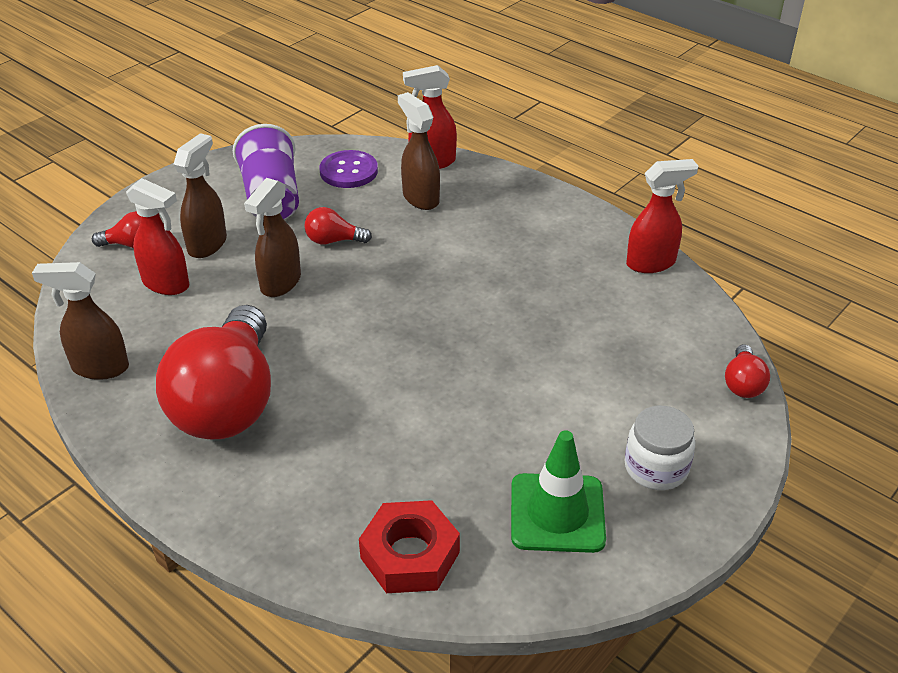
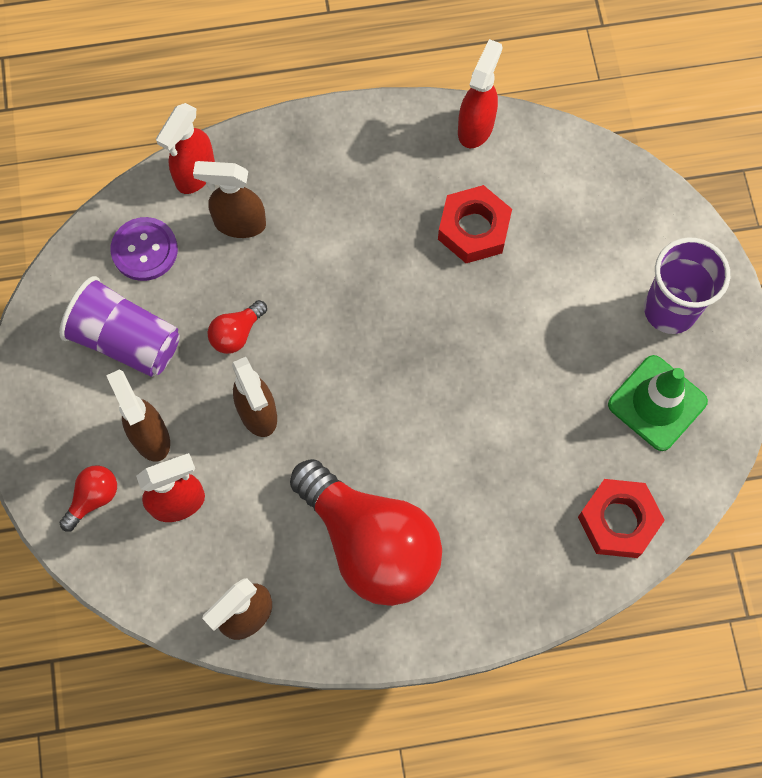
camera: 50 degrees left, 30 degrees up
white jar [625,406,696,490] -> purple cup [644,237,730,334]
red light bulb [725,344,770,398] -> none
none -> red nut [438,185,512,263]

